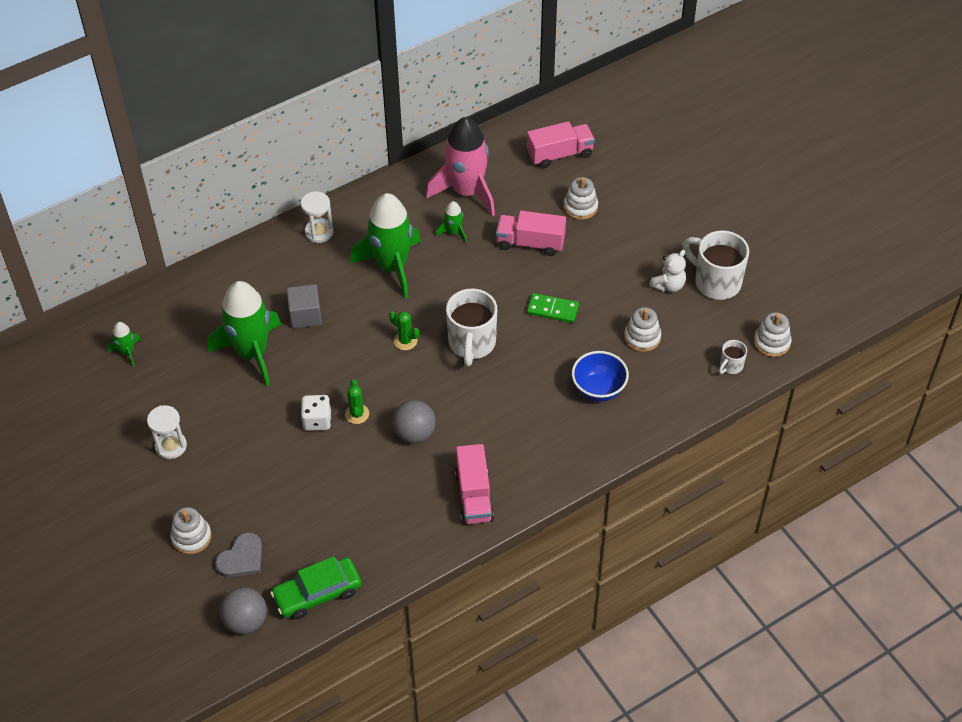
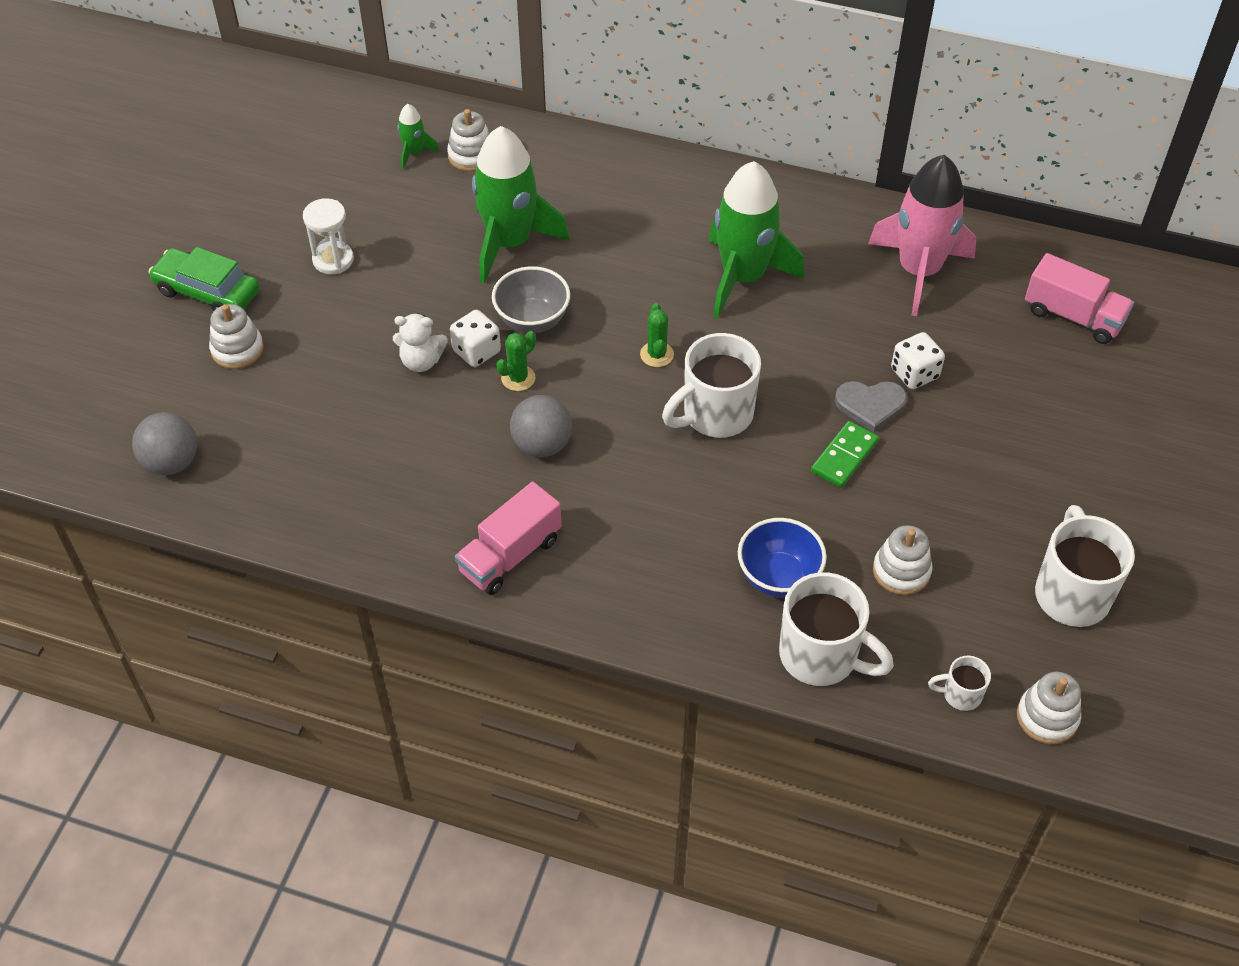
camera: 50 degrees right, 0 degrees up
grey heart [215,532,262,577] -> grey heart moved to [835,381,907,432]
green car [270,556,361,620] -> green car moved to [149,247,260,311]
grey cube [286,284,322,329] -> none
white hourglass [301,191,333,243] -> none
green rocket [436,201,467,244] -> none
pink truck [496,211,566,256] -> white dice [891,332,945,389]
green domino [527,293,579,323] -> green domino turned 60 degrees clockwise [811,421,879,488]
white stacking toy [564,177,598,220] -> white stacking toy moved to [447,109,490,172]
white teddy bear [649,250,686,292] -> white teddy bear moved to [393,313,447,372]
none -> grey bowl [492,266,570,333]
none -> white mug [779,572,894,686]

